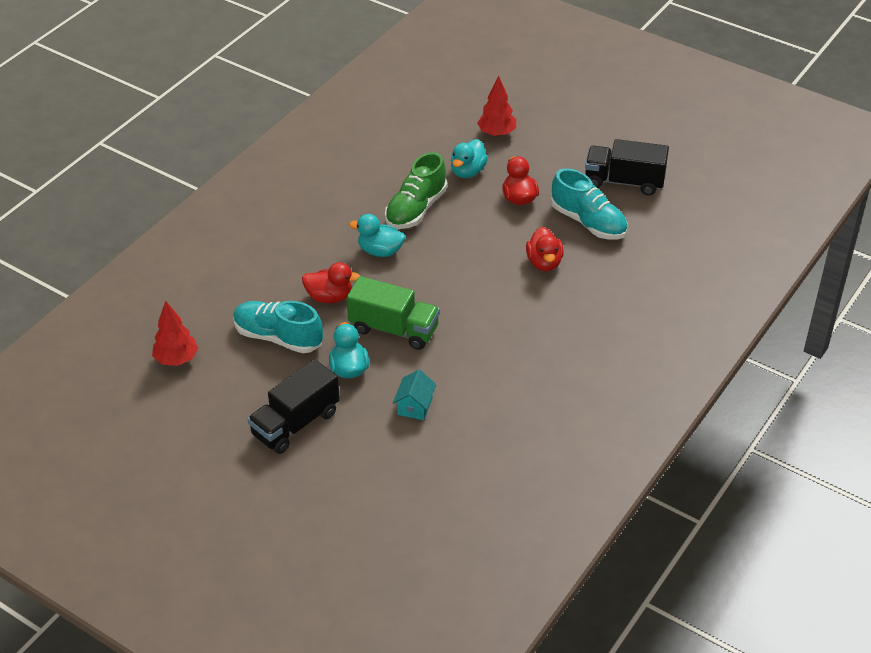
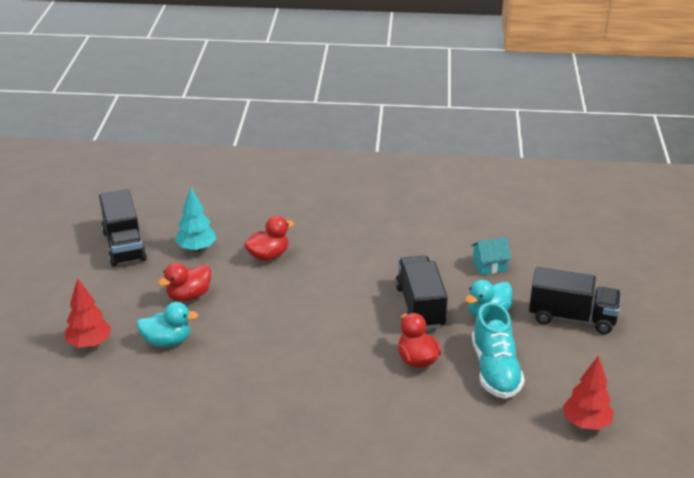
camera: 120 degrees left, 10 degrees down
green truck [347,276,440,350] -> black truck [395,256,448,329]
turquoise duck [349,214,405,257] -> none
green shoe [385,152,447,229] -> none
turquoise shoe [551,168,627,240] -> turquoise tree [175,187,217,252]

